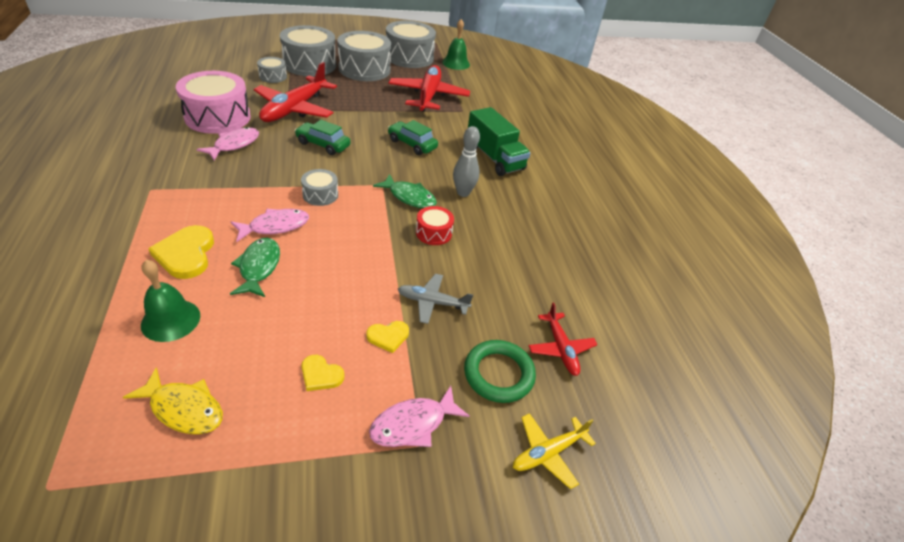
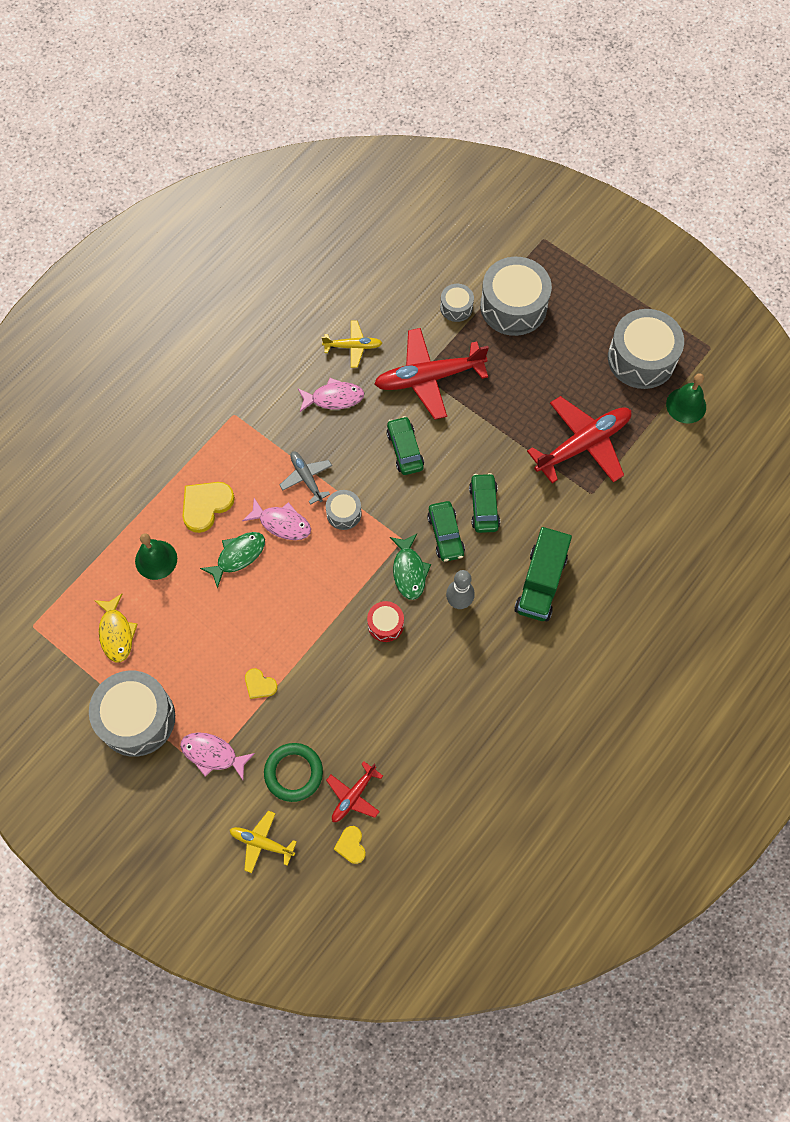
camera: 55 degrees right, 25 degrees up
pink drum [176,71,251,134] -> yellow plane [322,320,382,368]
yellow heart [301,355,344,391] -> yellow heart moved to [334,826,365,864]
grey drum [337,31,391,81] -> grey drum moved to [89,671,175,757]
grey plane [398,274,473,324] -> grey plane moved to [280,451,332,505]
none -> green car [427,501,465,562]

